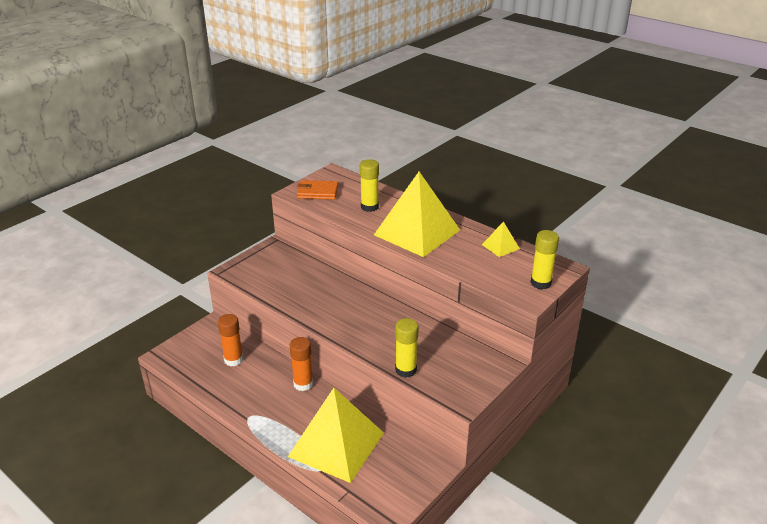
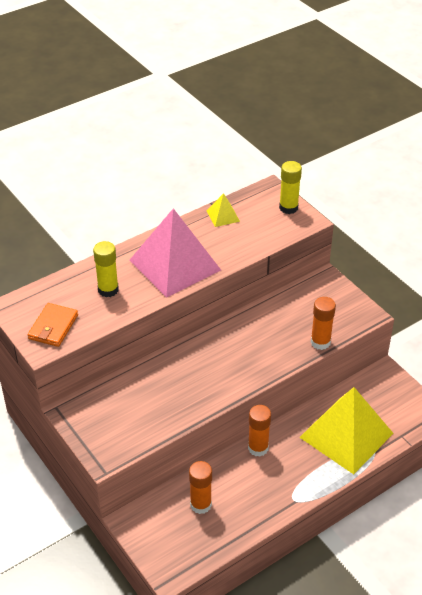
camera: 75 degrees left, 10 degrees up
yellow pyramid [374,172,460,257] -> pink pyramid [130,208,221,298]
yellow glue stick [395,318,419,378] -> orange glue stick [311,297,336,350]

